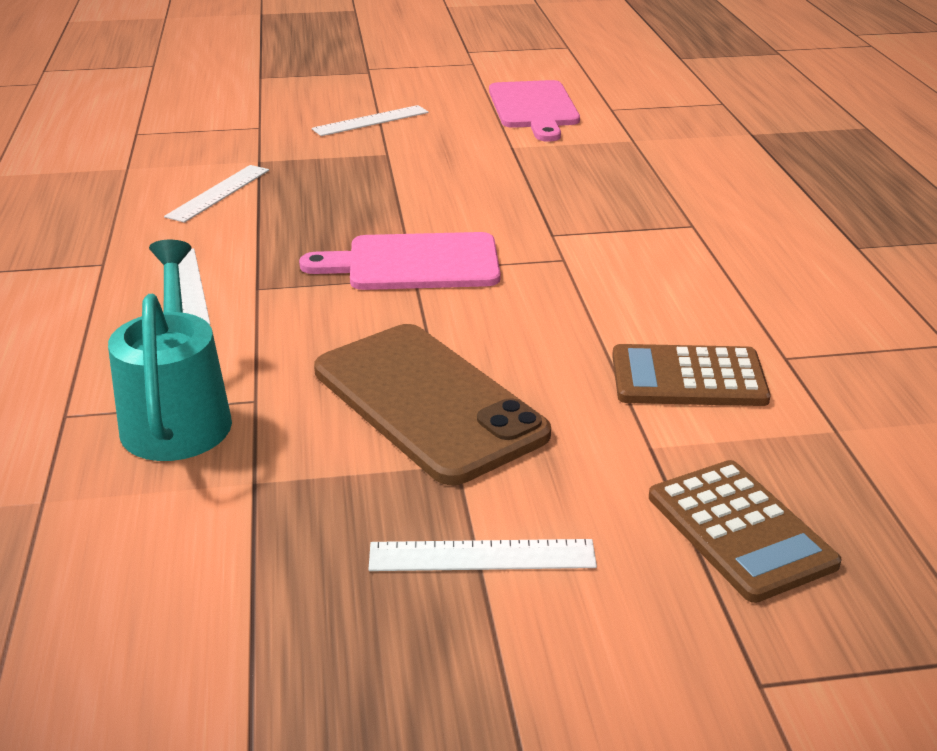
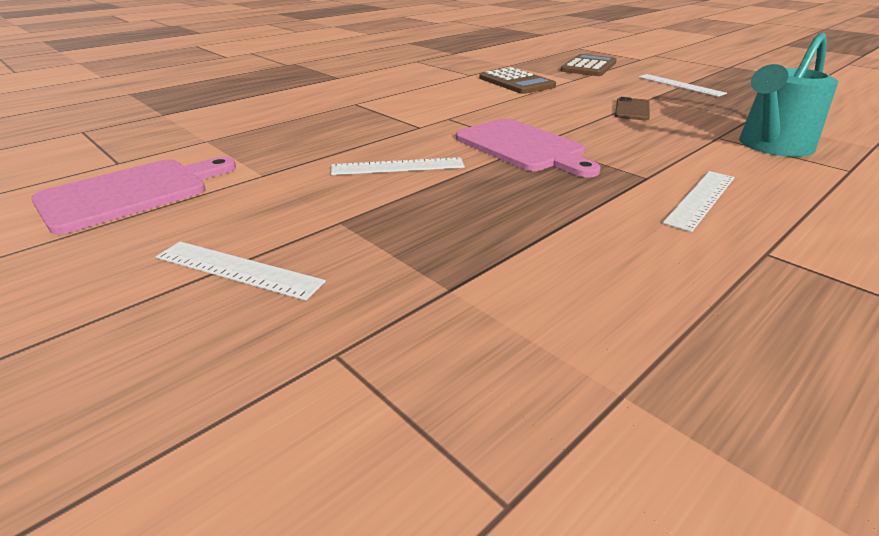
camera: 125 degrees left, 0 degrees up
white ruler [164,165,269,223] -> white ruler moved to [331,157,465,175]
brown phone [314,324,551,485] -> brown phone [615,97,650,120], size x0.44

